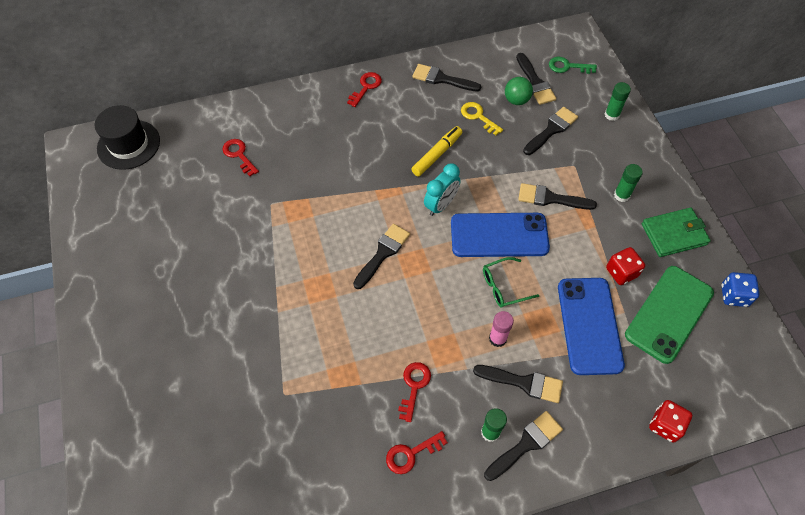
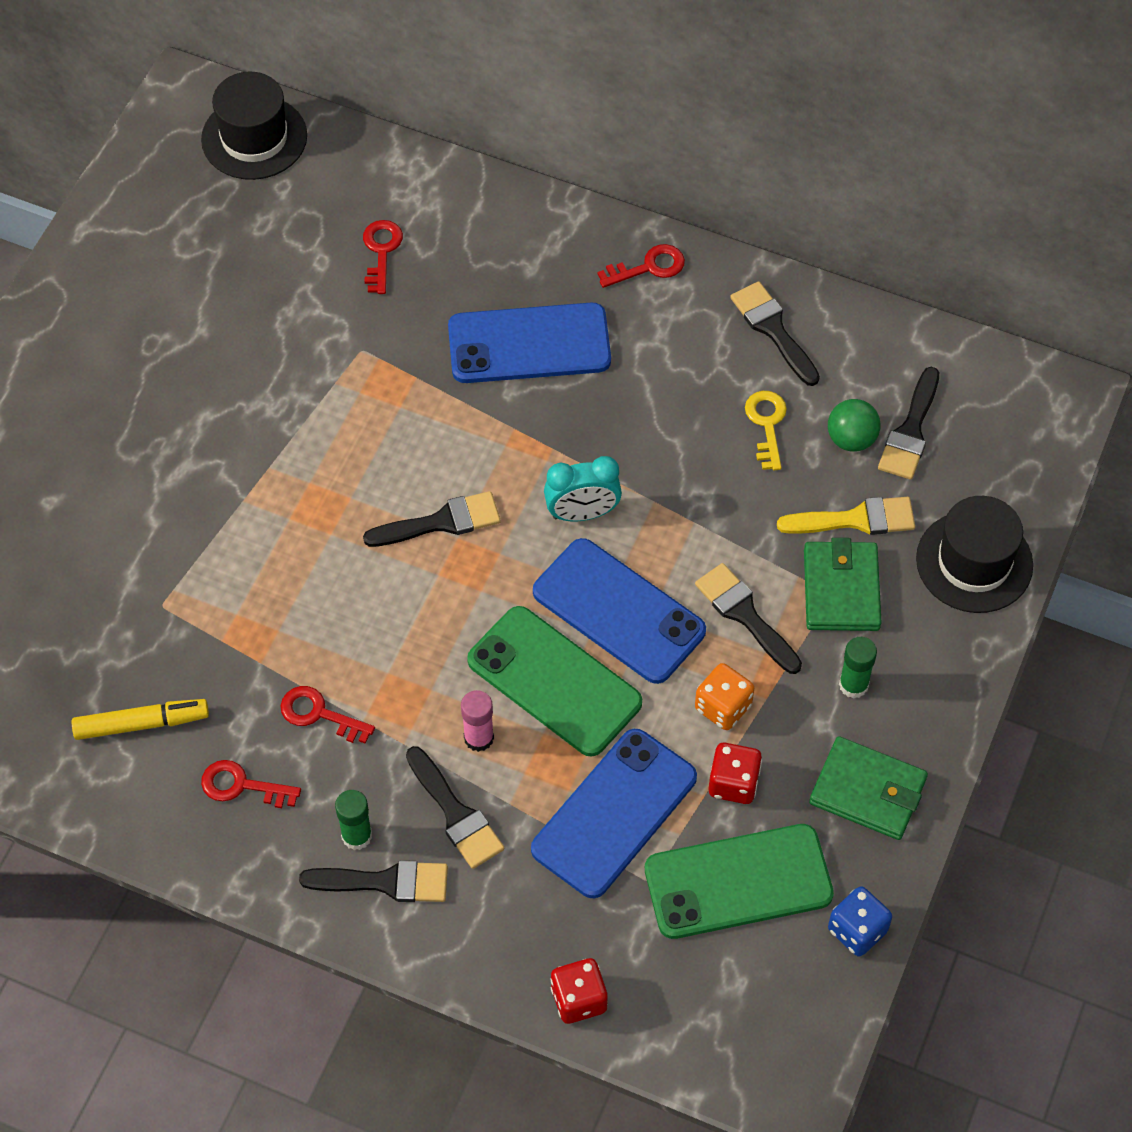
camera: 40 degrees right, 0 degrees up
red key [398,362,431,422] -> red key turned 120 degrees counterclockwise [280,686,375,743]
yellow marker [411,126,462,177] -> yellow marker moved to [72,699,209,740]
green glasses [483,257,540,308] -> green phone [467,606,642,756]
black brush [523,107,578,155] -> yellow brush [777,497,915,535]
green key [549,57,597,74] -> none
green glue stick [605,82,631,121] -> black hat [916,496,1033,613]
none -> blue phone [448,302,611,383]
none -> orange dice [695,663,754,730]
none -> green wallet [804,538,882,631]

